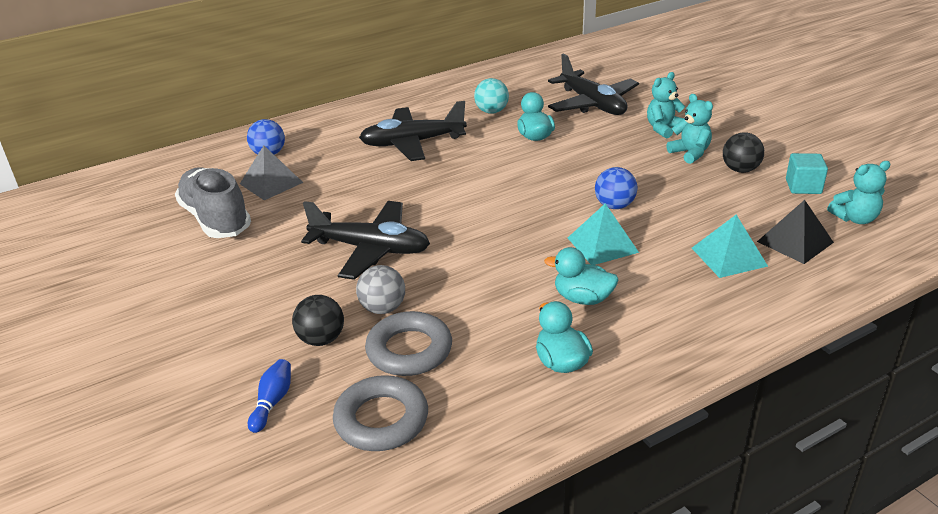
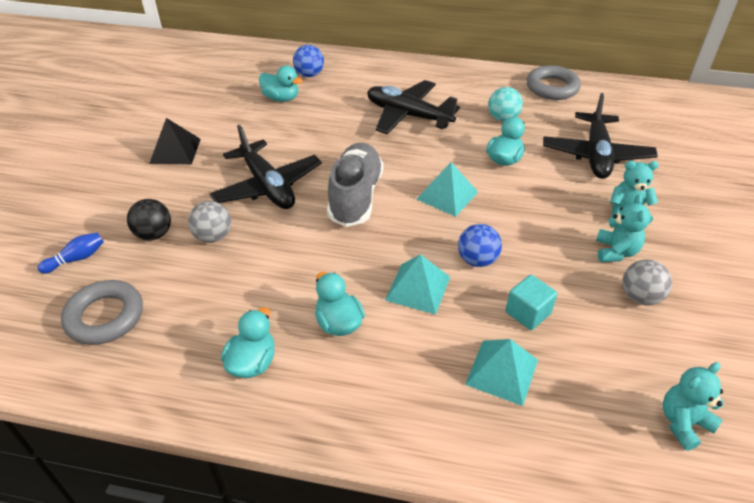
camera: 40 degrees right, 10 degrees up
grey shoe [175,167,251,238] -> grey shoe moved to [327,143,384,227]
grey pyramid [240,145,303,200] -> turquoise duck [259,66,303,102]
grey ring [365,311,452,376] -> grey ring moved to [527,65,581,100]
black ball [723,132,764,173] -> grey ball [623,259,672,305]
black pyramid [757,200,834,264] -> black pyramid moved to [149,118,201,164]
turquoise cube [786,153,828,194] -> turquoise cube moved to [505,275,557,330]
turquoise teddy bear [827,161,890,224] -> turquoise teddy bear turned 120 degrees clockwise [663,362,724,451]
none -> turquoise pyramid [417,162,478,217]

